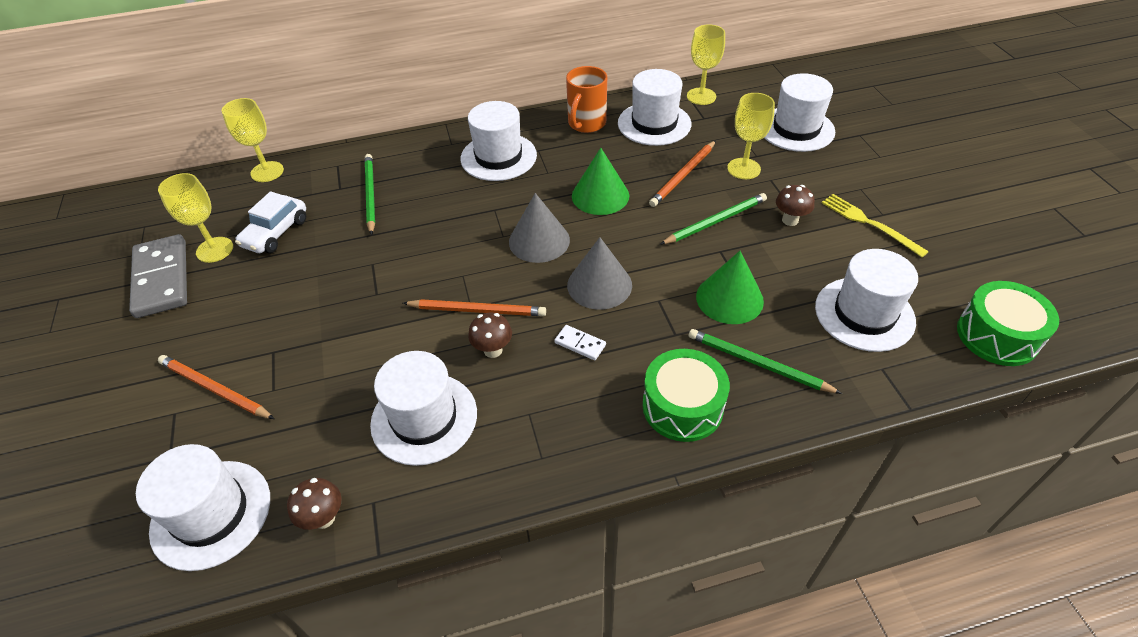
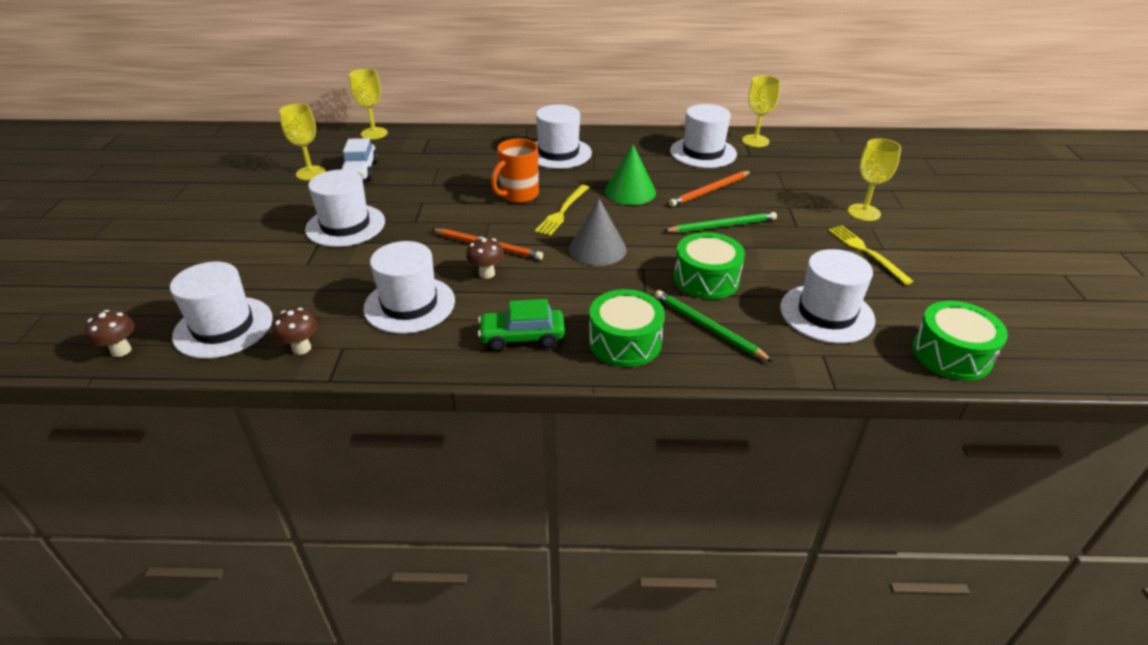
camera: 15 degrees right, 10 degrees down
grey domino [129,234,187,318] -> none
orange pencil [158,355,274,419] -> none
white car [235,191,306,253] -> white car turned 45 degrees counterclockwise [340,138,378,180]
green pencil [365,154,375,235] -> none
grey cone [509,193,570,263] -> yellow fork [535,185,589,236]
white domino [554,325,606,360] -> none
orange mug [566,66,607,133] -> orange mug moved to [491,139,539,203]
green cone [696,251,764,324] -> green drum [674,232,745,300]
yellow goblet [727,93,775,179] -> yellow goblet moved to [848,138,901,221]
white hat [764,73,835,152] -> white hat moved to [305,170,385,247]
brown mushroom [776,185,815,226] -> brown mushroom moved to [85,310,135,357]
none -> green car [478,299,565,351]

